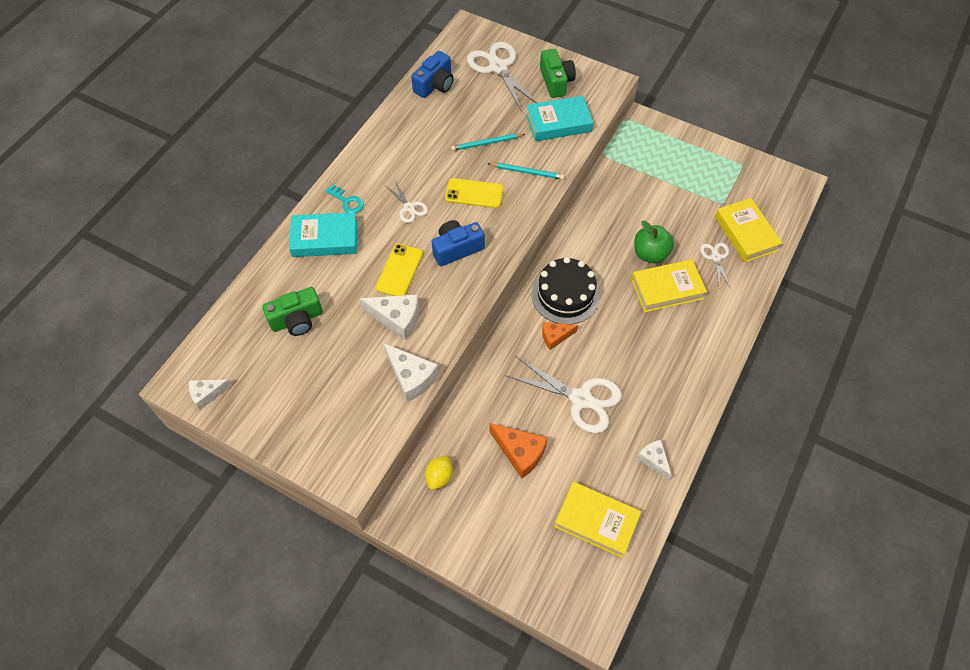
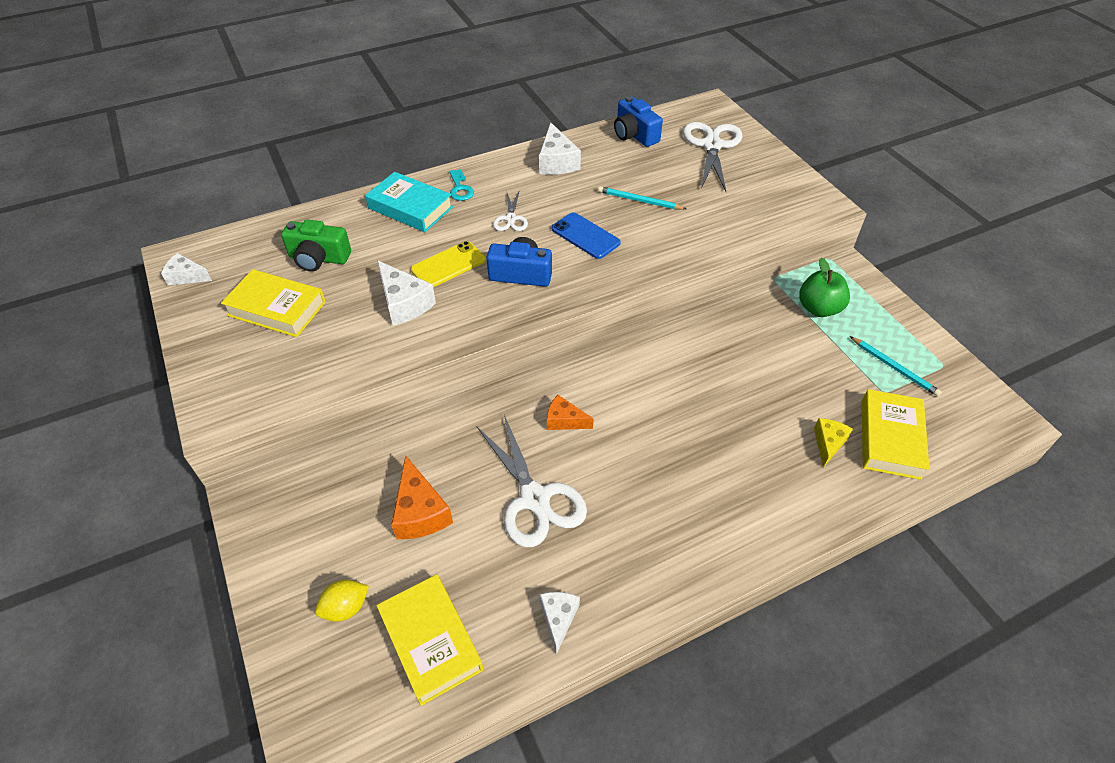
camera: 35 degrees right, 10 degrees down
white cheese [383,343,439,402] -> white cheese moved to [539,122,581,175]
blue camera [411,51,454,98] -> blue camera turned 75 degrees clockwise [614,96,663,147]
yellow lemon [425,455,453,490] -> yellow lemon moved to [315,580,369,622]
yellow phone [445,178,503,208] -> blue phone [551,212,621,259]
turquoise pencil [487,163,565,180] -> turquoise pencil moved to [850,336,942,397]
turquoise book [526,96,593,141] -> none
black cake [532,257,600,324] -> none
green camera [540,49,576,98] -> none
yellow book [631,259,707,312] -> yellow book moved to [221,269,326,337]
green apple [634,221,674,264] -> green apple moved to [799,257,850,317]
white scissors [700,243,731,289] -> yellow cheese [814,418,853,467]

